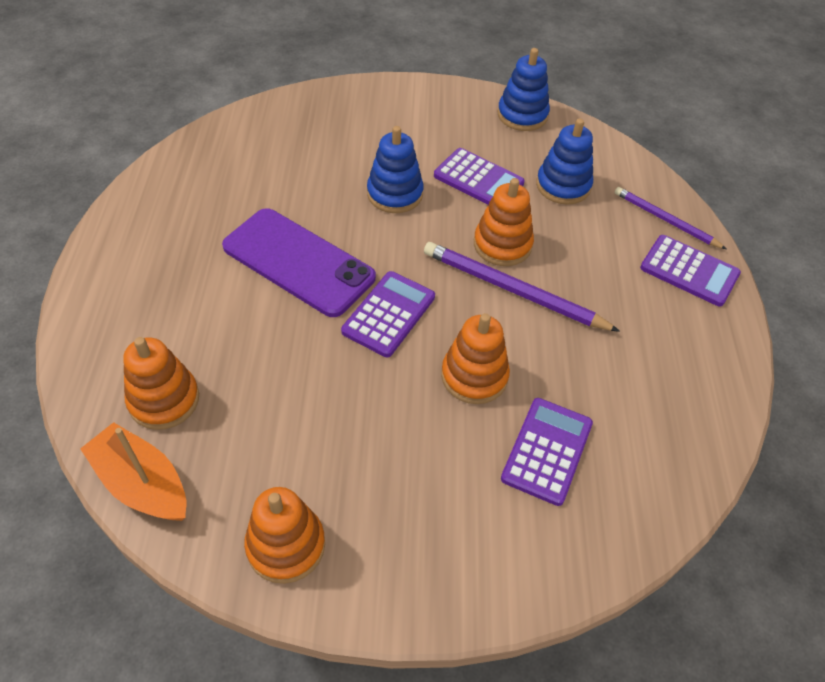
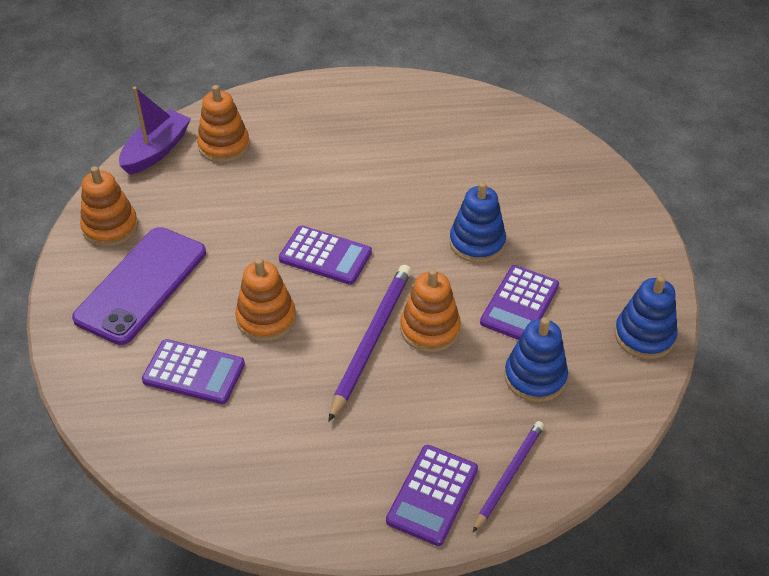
camera: 85 degrees right, 5 degrees down
orange boat [80,422,186,521] -> purple boat [119,87,191,175]
purple phone [222,208,376,317] -> purple phone moved to [72,227,206,345]

